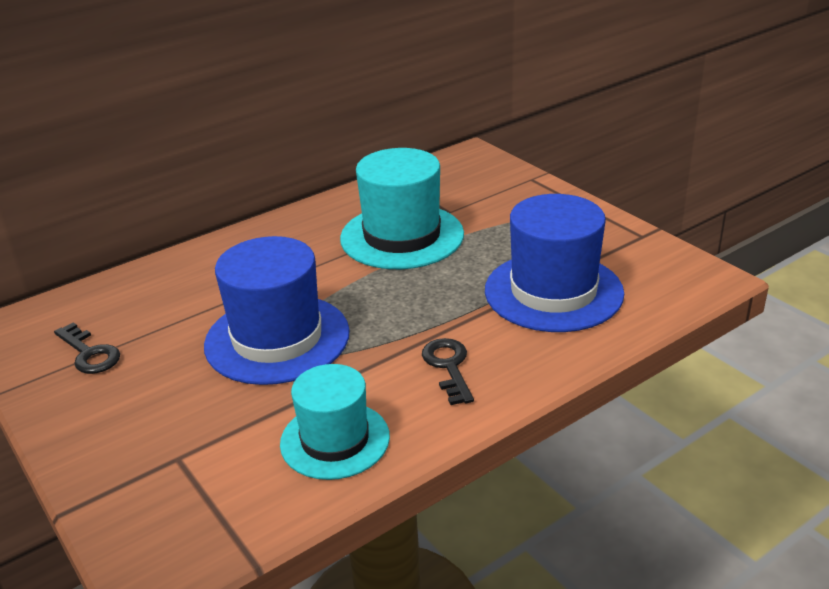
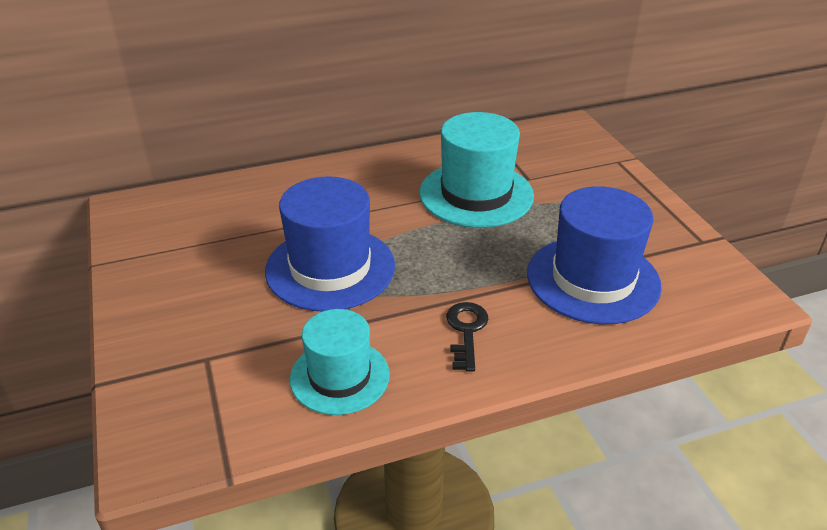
camera: 15 degrees right, 5 degrees up
black key [54,322,120,374] -> none

